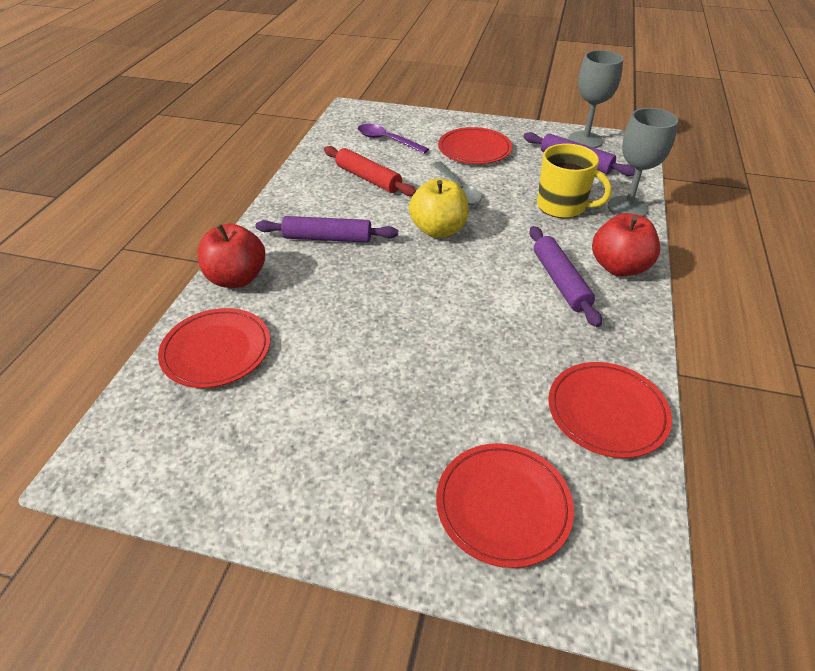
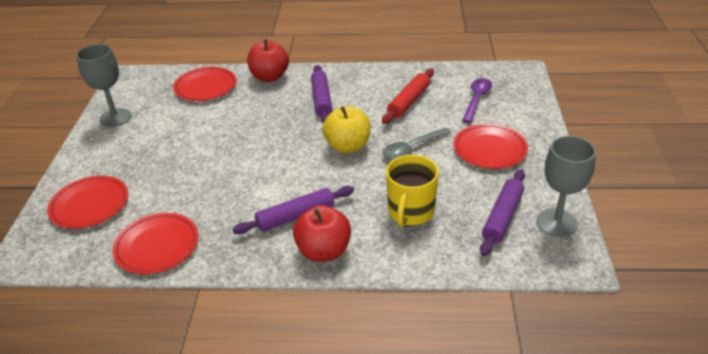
camera: 80 degrees right, 5 degrees down
grey goblet [608,108,678,217] -> grey goblet moved to [76,44,131,127]

